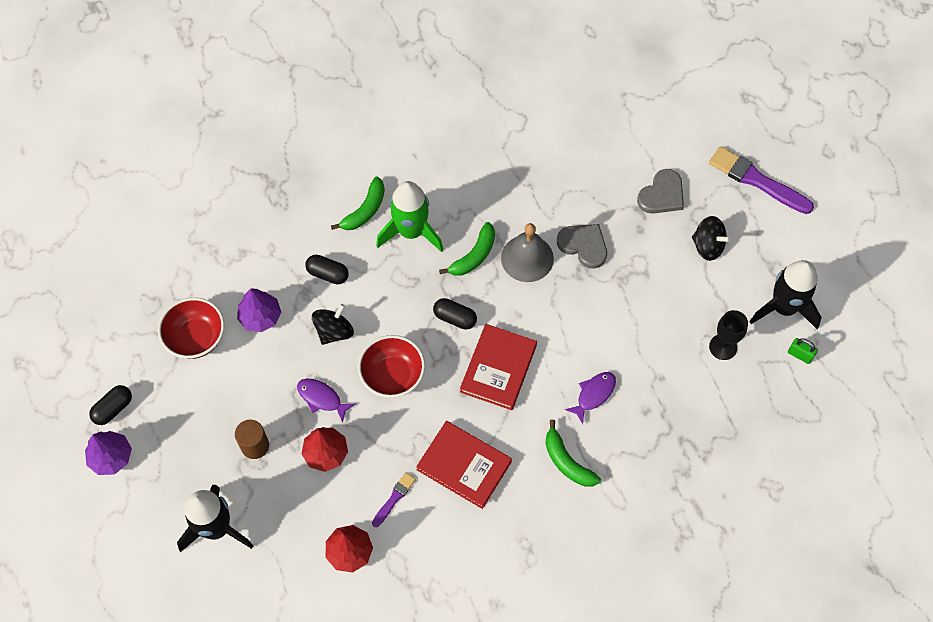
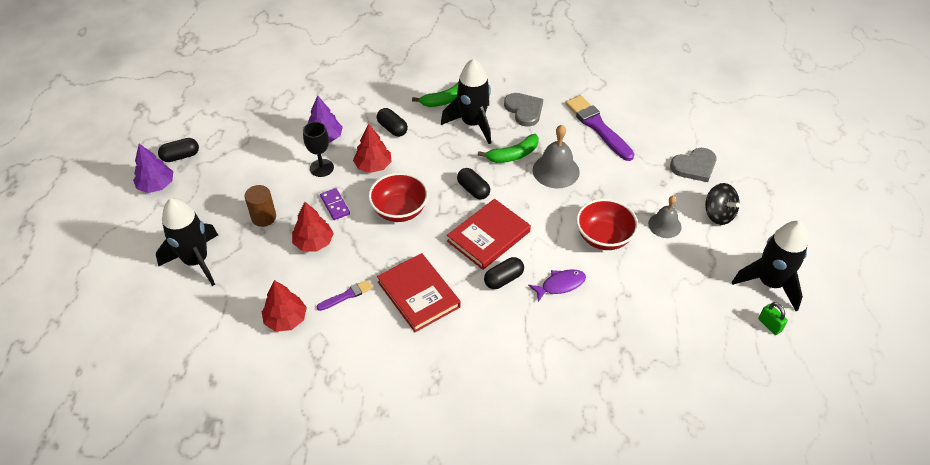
camera: 25 degrees right, 15 degrees down
red bowl [158,297,225,359] -> red bowl moved to [576,199,638,250]
purple fish [297,378,355,423] -> purple domino [320,188,350,220]
black spinning top [312,304,354,345] -> red tree [353,124,392,173]
green rocket [376,181,443,252] -> black rocket [441,58,491,144]
green banana [545,420,601,487] -> none
grey heart [557,224,607,268] -> grey heart moved to [504,93,543,127]
purple brush [709,146,814,214] -> purple brush moved to [565,95,634,161]
black goblet [709,310,748,360] -> black goblet moved to [303,122,334,177]
none -> black capsule [484,257,524,289]
none -> grey bell [648,196,681,238]

